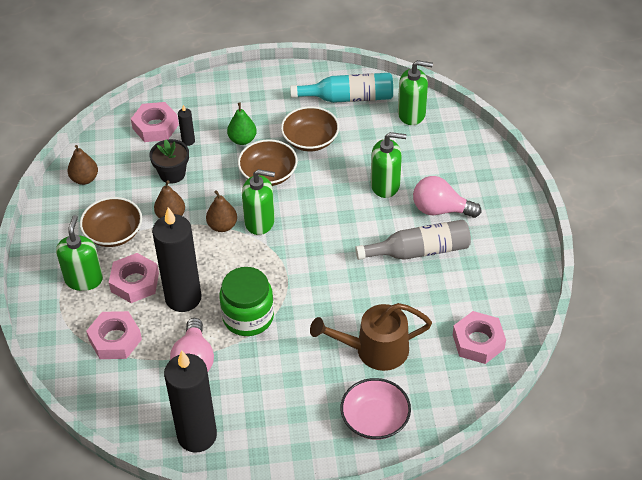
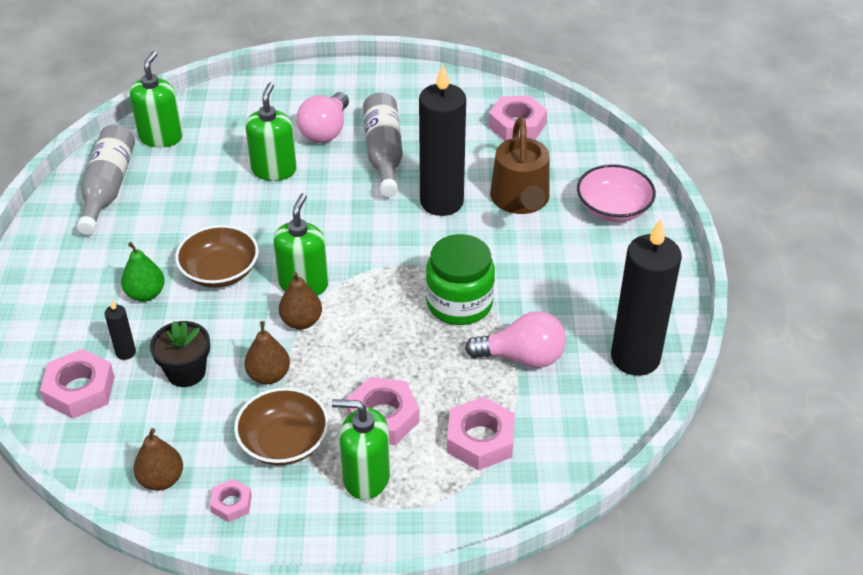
camera: 85 degrees left, 5 degrees down
black candle [152,207,202,312] -> black candle moved to [419,65,466,216]
brown bowl [281,106,339,151] -> none
turquoise bottle [290,73,393,103] -> grey bottle [77,125,135,235]
none -> pink nut [210,479,252,522]

